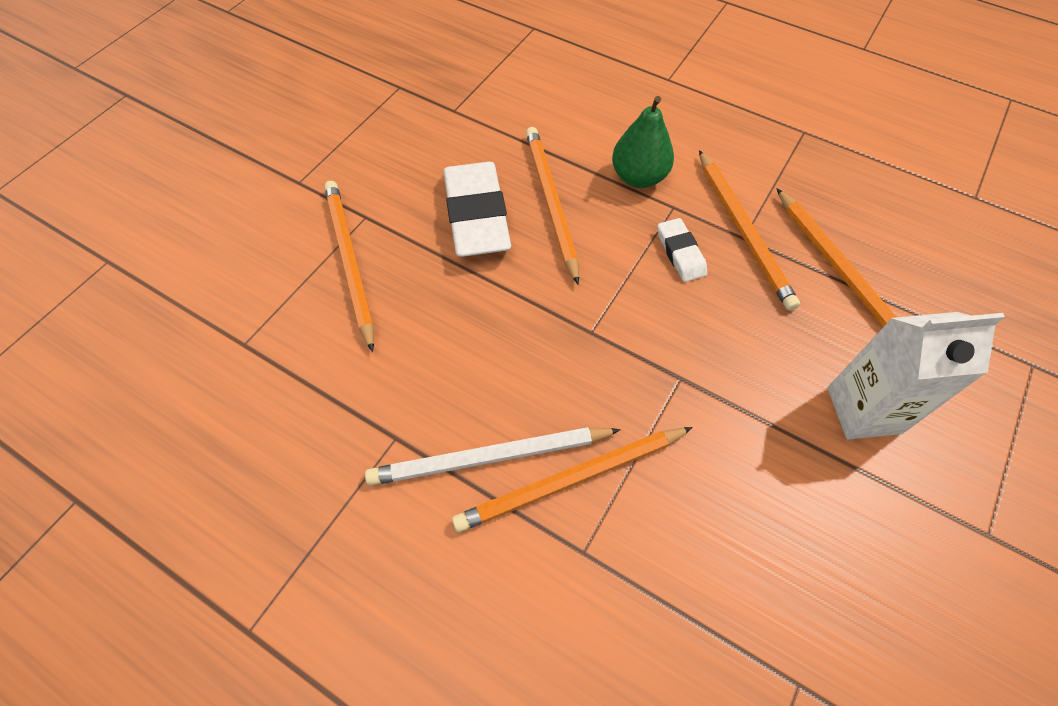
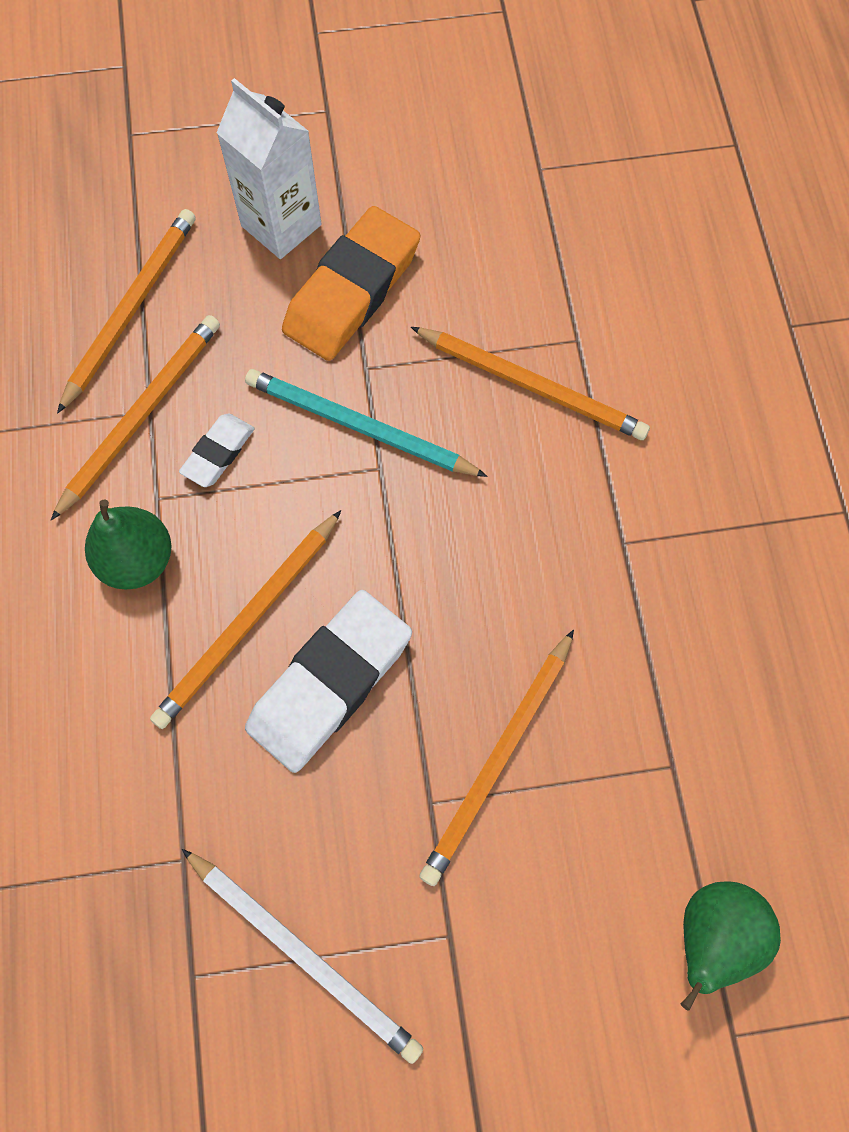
camera: 130 degrees left, 10 degrees up
white pencil [365,427,621,485] -> white pencil moved to [182,849,423,1064]
none -> turquoise pencil [245,369,488,477]
none -> orange eraser [282,206,420,361]
none -> green pear [681,881,781,1011]

